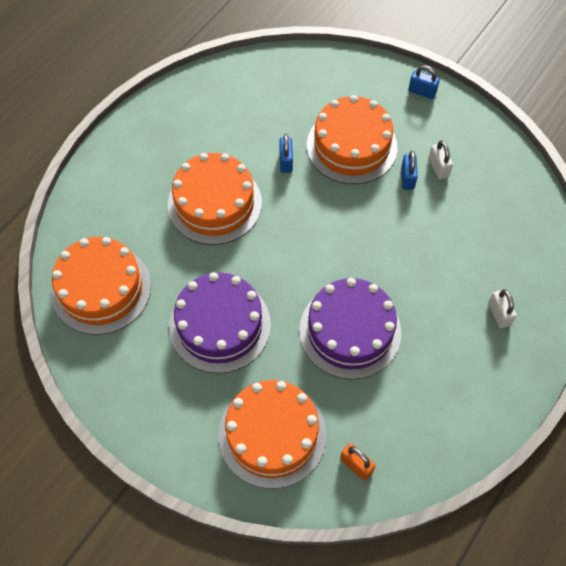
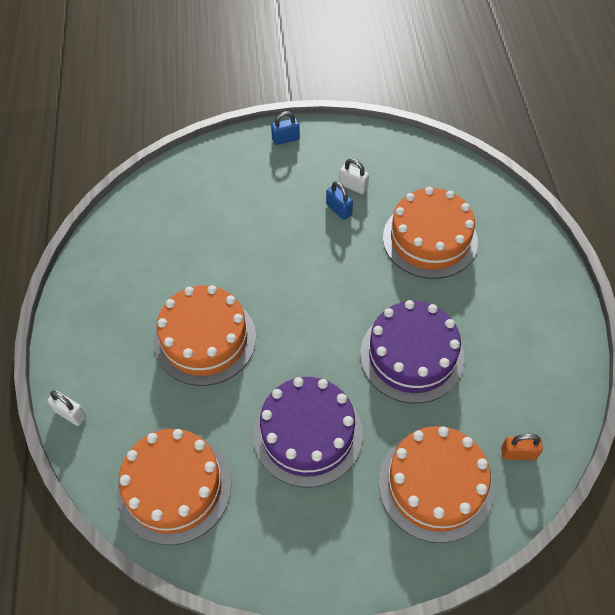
camera: 40 degrees left, 5 degrees down
blue padlock [279,134,293,173] -> none
orange cake [307,95,398,184] -> orange cake moved to [383,187,478,279]
white padlock [488,289,517,328] -> white padlock moved to [47,391,87,426]

